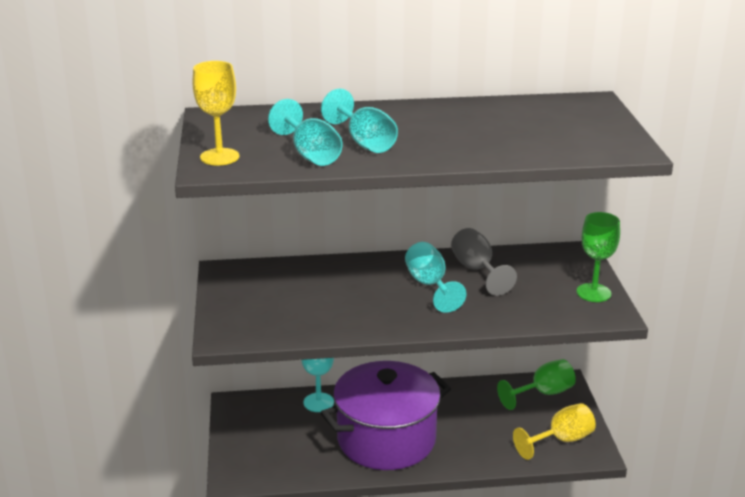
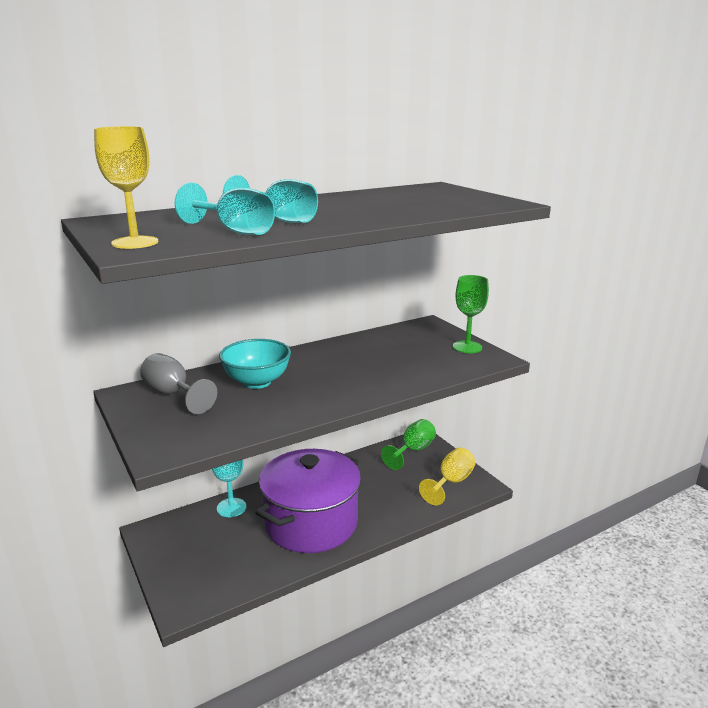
camera: 25 degrees left, 5 degrees down
turquoise goblet [405,242,466,313] -> none
grey goblet [451,228,517,296] -> grey goblet moved to [140,353,217,414]
none -> turquoise bowl [219,339,291,389]

